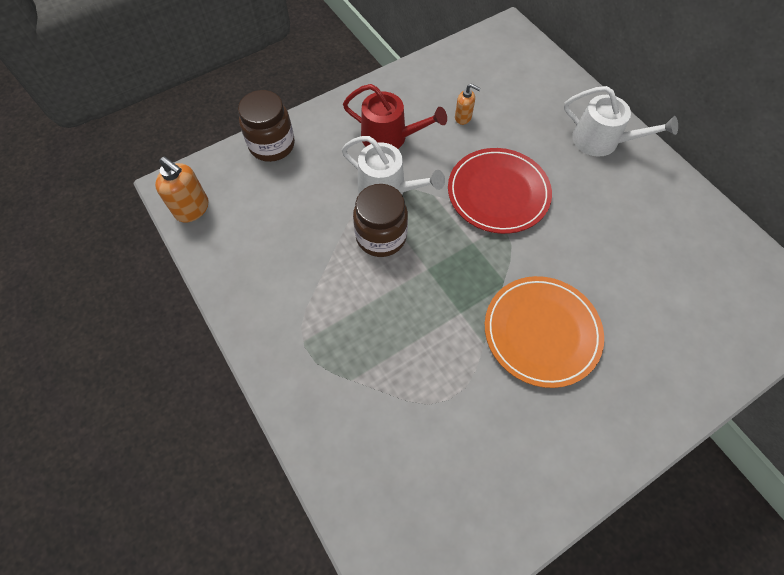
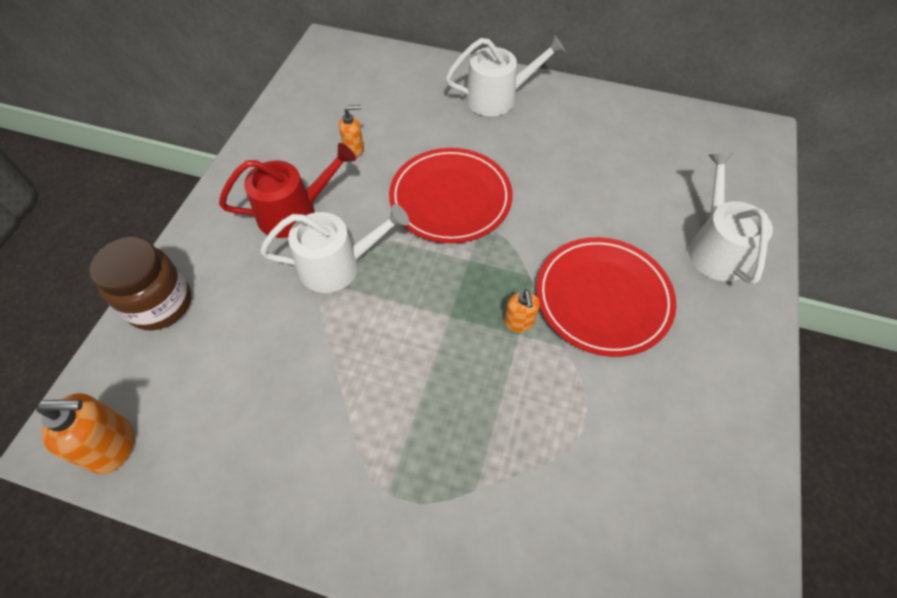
camera: 40 degrees left, 5 degrees down
brown jar [353,184,408,257] -> none
orange plate [485,276,604,388] -> red plate [536,237,676,357]
none -> orange soap dispenser [504,289,540,332]
none -> white watering can [688,153,773,285]

